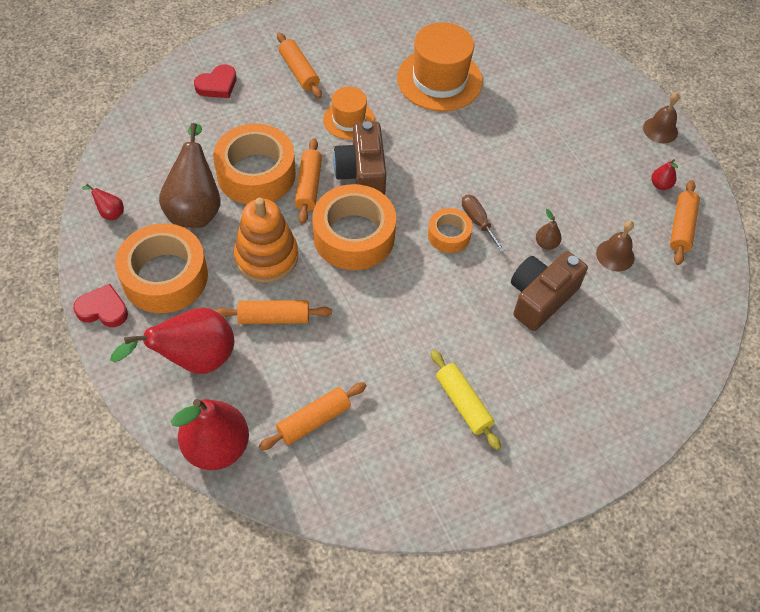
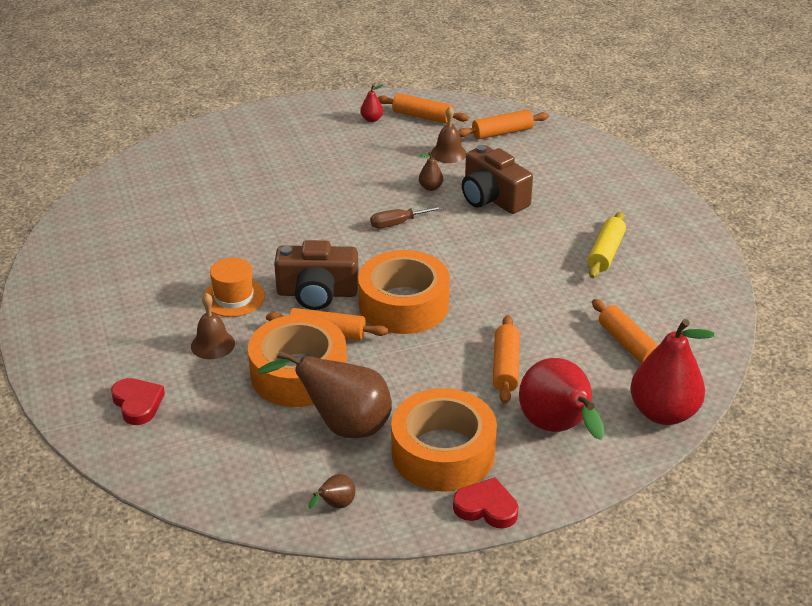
camera: 80 degrees left, 20 degrees down
red heart [73,284,128,327] -> red heart turned 90 degrees clockwise [453,477,518,528]
red pear [82,184,124,220] -> brown pear [308,474,355,509]
orange stacking toy [234,198,298,283] -> none
orange rolling pin [277,33,322,98] -> orange rolling pin moved to [458,110,549,140]
orange hat [397,22,483,111] -> none
orange tape [428,208,472,253] -> none
yellow rolling pin [431,350,501,450] -> yellow rolling pin turned 45 degrees counterclockwise [588,212,626,278]
brown bell [643,92,679,143] -> brown bell moved to [191,293,235,359]

